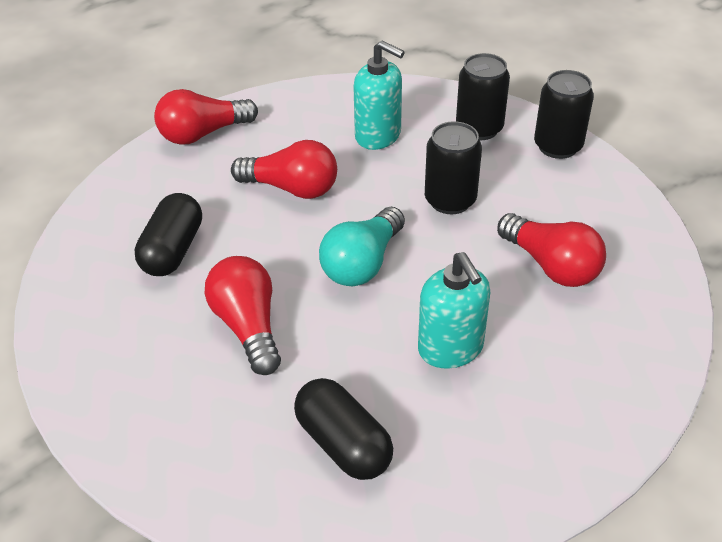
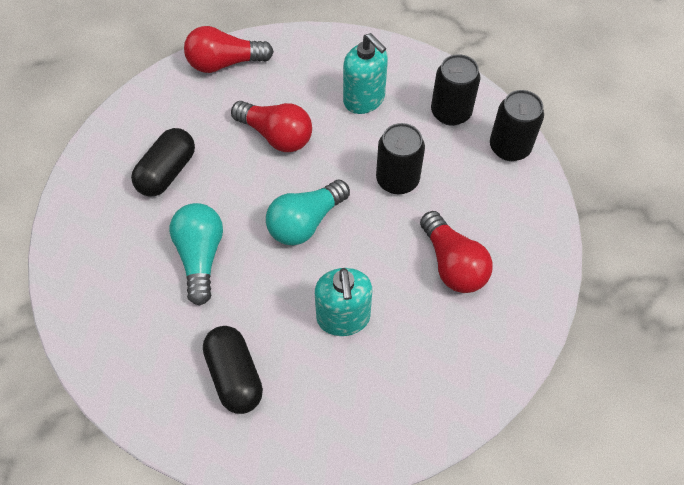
camera: 15 degrees right, 15 degrees up
red light bulb [205,256,281,375] -> turquoise light bulb [170,203,223,306]

